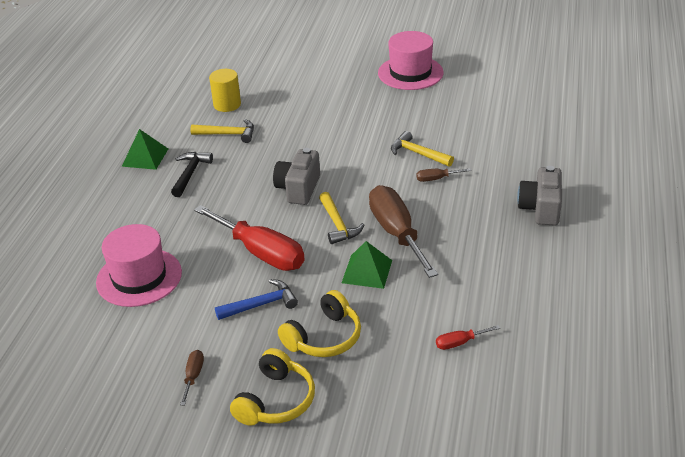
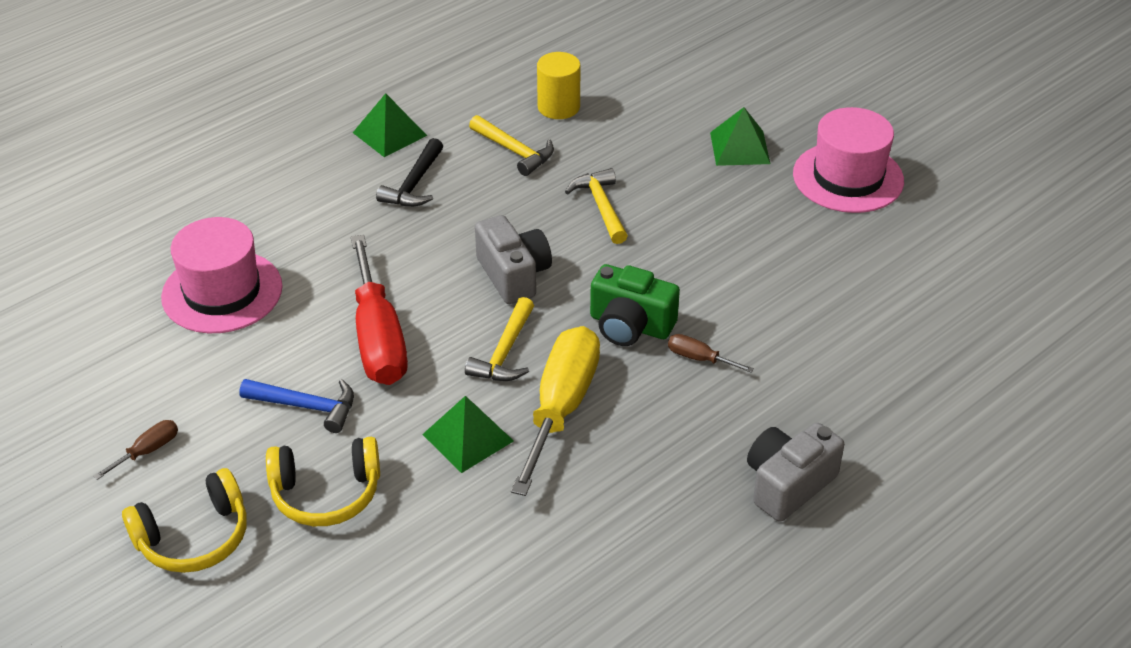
camera: 35 degrees right, 5 degrees up
black hammer [171,152,213,197] -> black hammer turned 150 degrees clockwise [376,138,443,207]
grey camera [273,148,320,205] -> grey camera turned 105 degrees clockwise [475,215,552,304]
brown screwdriver [369,185,438,278] -> yellow screwdriver [511,326,600,496]
yellow hammer [391,131,454,167] -> yellow hammer moved to [565,168,628,244]
red screwdriver [436,325,500,350] -> none
none -> green camera [590,264,680,346]
none -> green pyramid [710,107,770,166]

